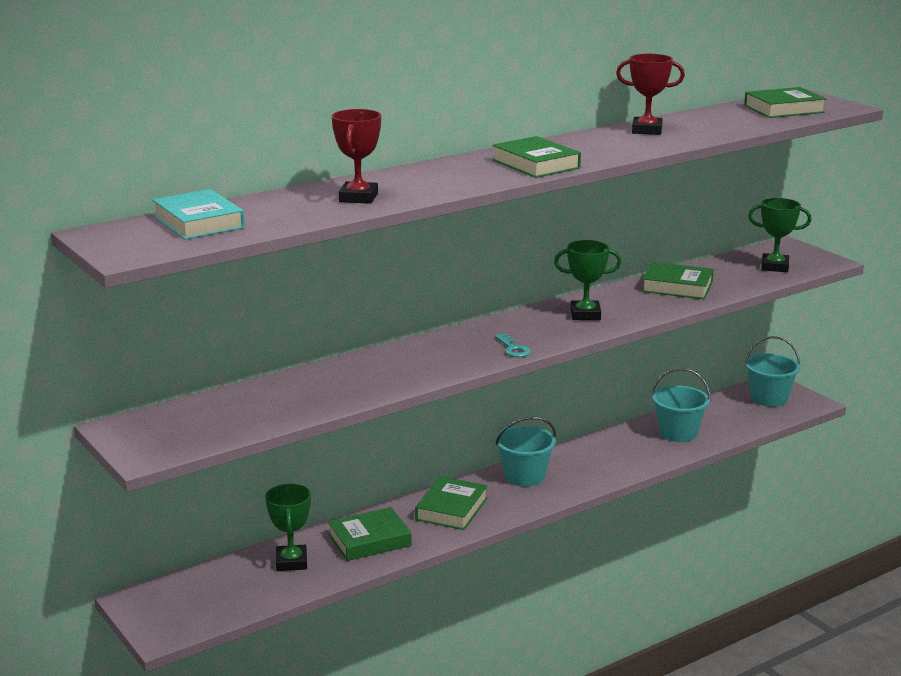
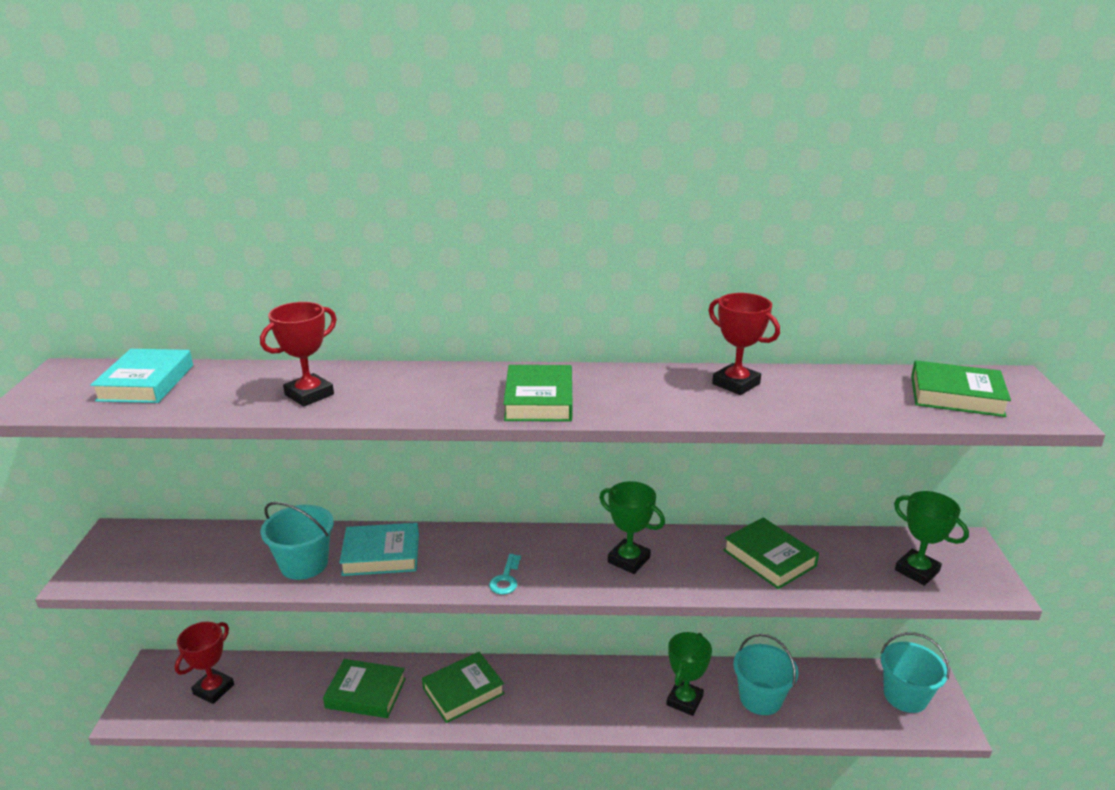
camera: 35 degrees right, 5 degrees up
green trophy [265,484,311,571] -> green trophy moved to [666,632,712,716]
turquoise bucket [495,417,556,487] -> turquoise bucket moved to [261,502,334,580]
none -> red trophy [175,622,234,704]
none -> turquoise book [339,523,419,576]

